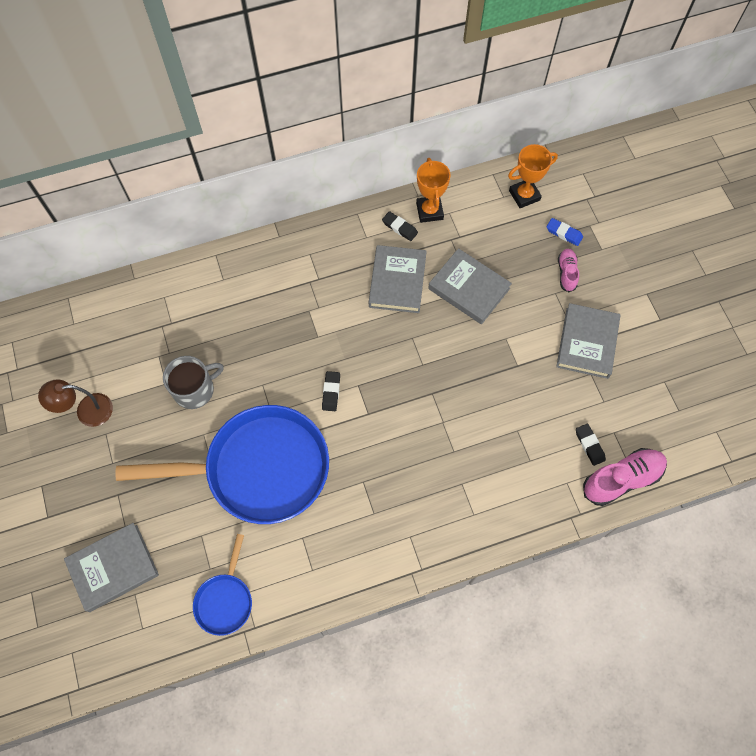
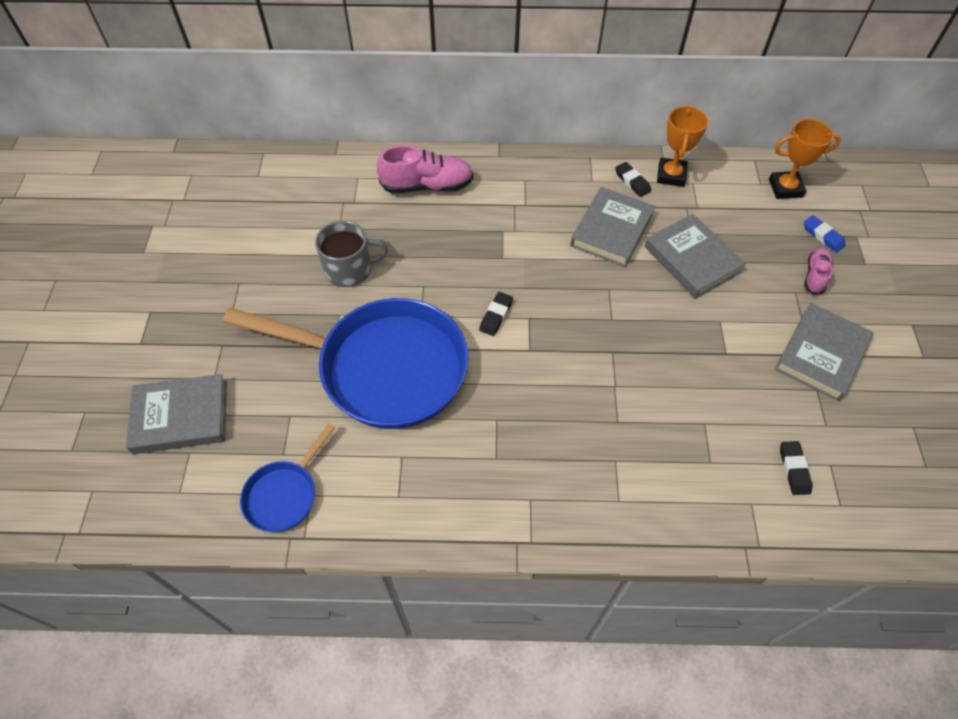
camera: 20 degrees right, 10 degrees down
brown lamp [38,379,113,427] -> none
pink shoe [583,448,667,506] -> pink shoe moved to [377,145,473,193]

